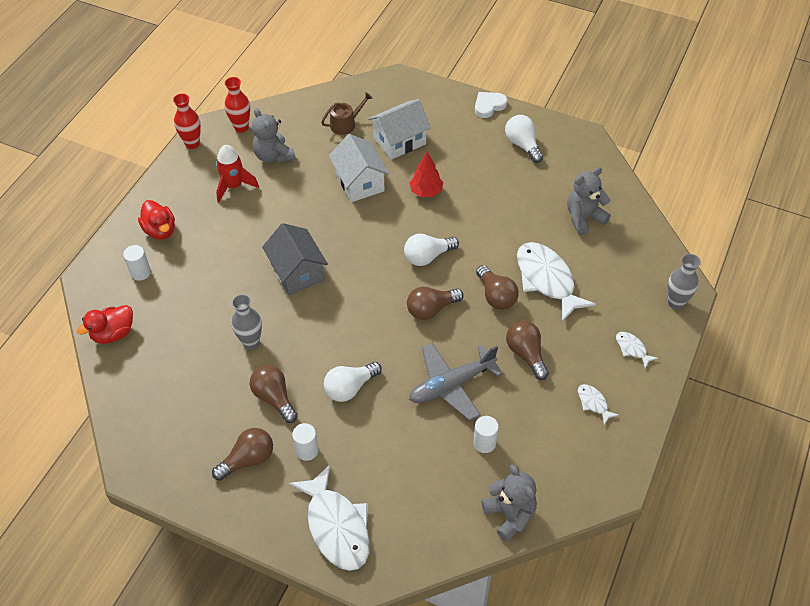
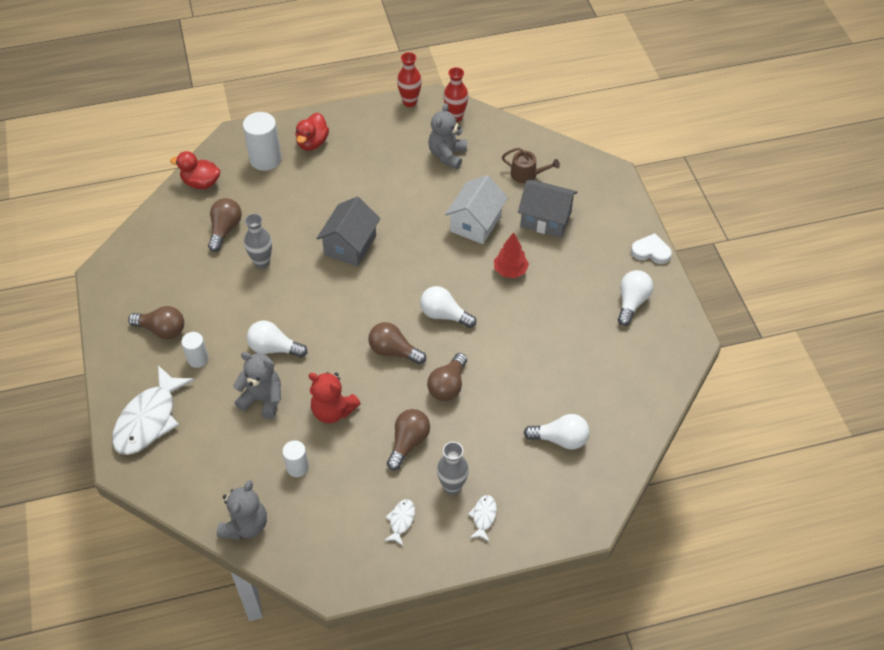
camera: 50 degrees right, 0 degrees up
white cylinder [123,245,151,281] -> white cylinder [243,112,281,171], size x1.72
red rocket [216,145,259,202] -> none
brown light bulb [250,365,298,423] -> brown light bulb moved to [208,198,242,252]
white house [368,99,431,160] -> grey house [518,180,578,238]
grey plane [409,343,503,421] -> red teddy bear [309,372,361,424]
white fish [517,242,596,322] -> none
grey teddy bear [567,167,611,235] -> grey teddy bear moved to [233,352,281,419]
grey vase [668,254,701,310] -> grey vase moved to [437,442,469,495]
none -> white light bulb [524,414,590,450]

